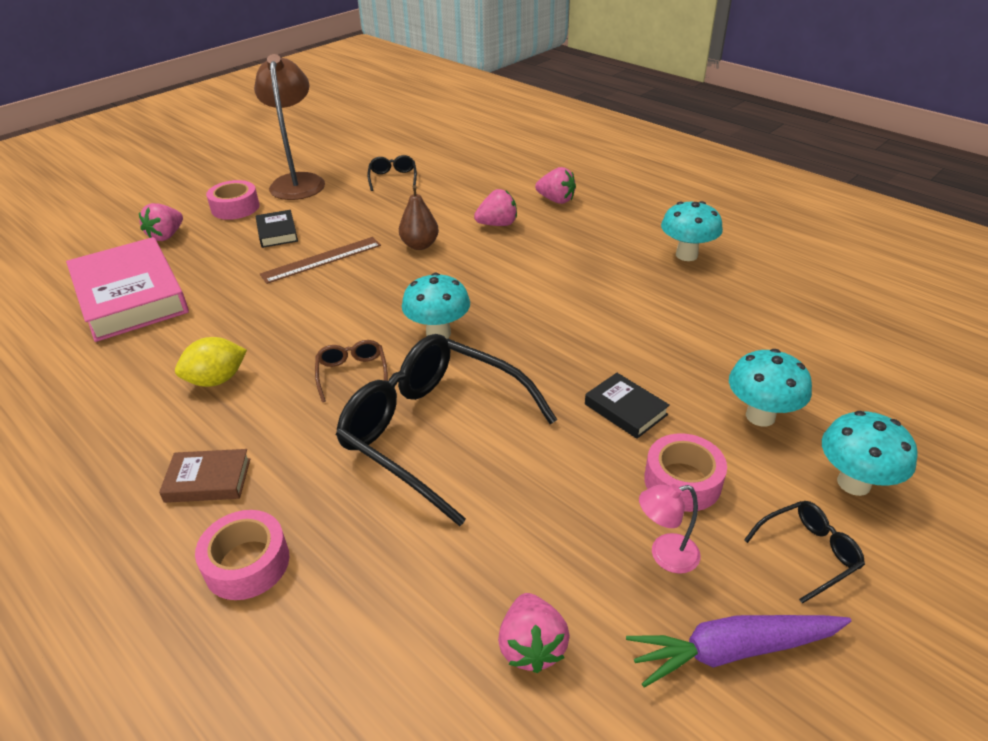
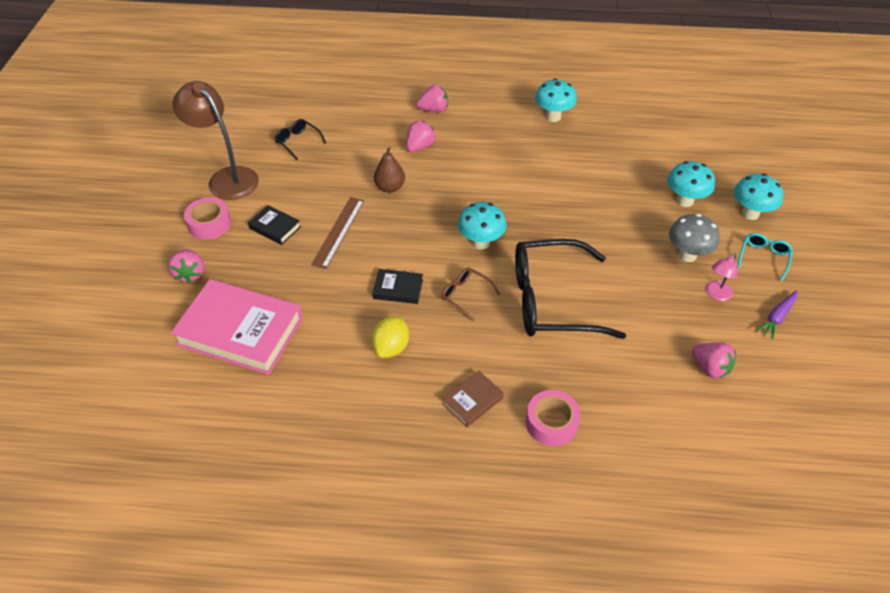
camera: 40 degrees left, 10 degrees up
black book [585,373,670,439] -> black book moved to [373,269,423,304]
purple carrot [626,615,851,688] -> purple carrot [757,290,797,339], size x0.64
pink tape [644,433,727,512] -> grey mushroom [669,214,720,262]
black glasses [744,501,865,604] -> turquoise glasses [737,233,793,281]

